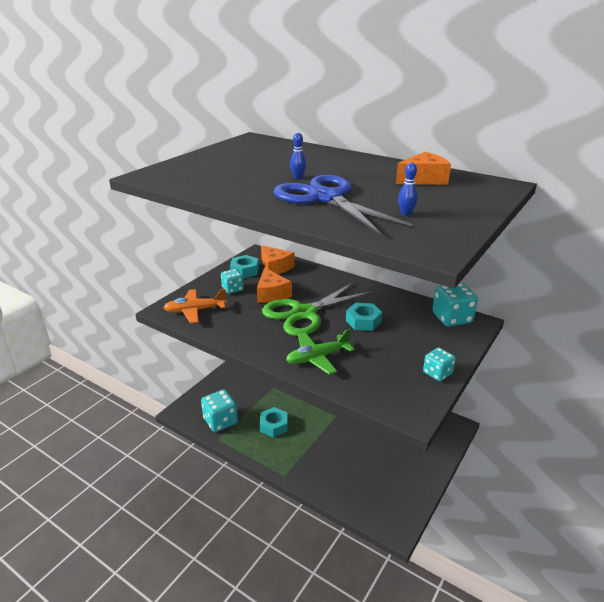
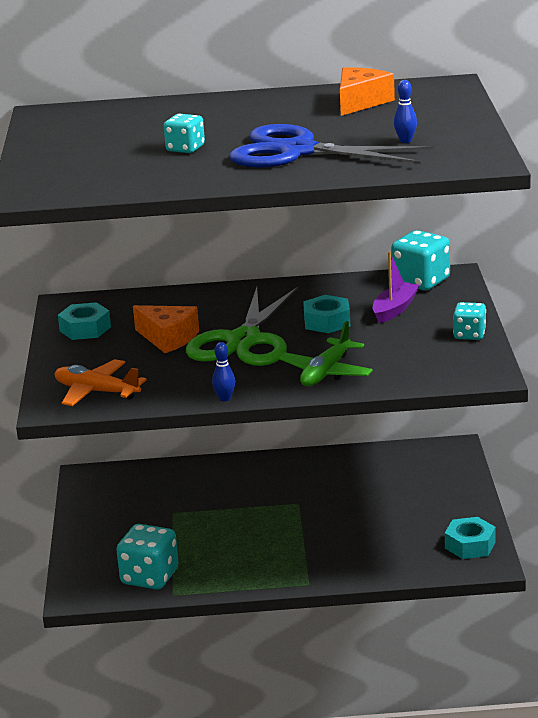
camera: 35 degrees left, 5 degrees down
orange plane [163,289,227,323] -> orange plane turned 75 degrees clockwise [54,359,147,406]
turquoise dice [221,269,244,294] -> turquoise dice moved to [164,114,205,153]
turquoise nut [260,407,288,438] -> turquoise nut moved to [445,517,496,559]
orange cheese [261,245,295,274] -> none
blue bowling pin [290,133,306,179] -> blue bowling pin moved to [212,342,235,401]
none -> purple boat [373,251,420,323]

